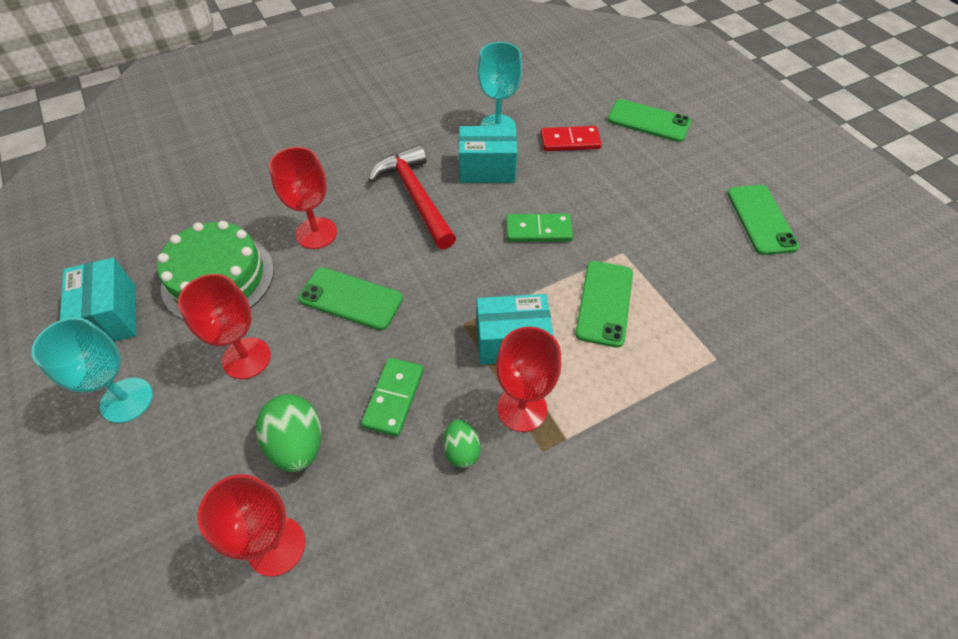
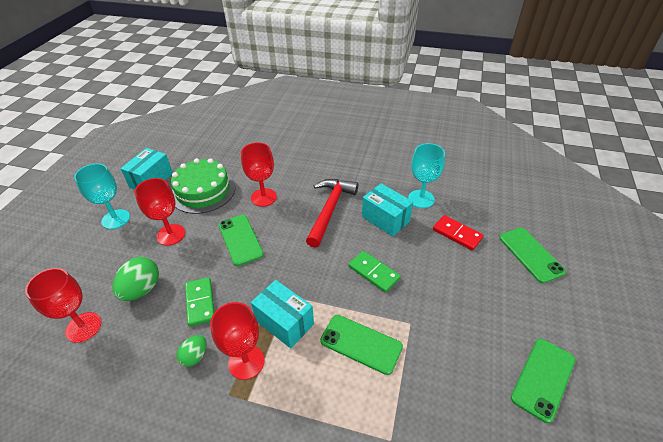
camera: 45 degrees right, 10 degrees down
green domino [361,358,424,437] -> green domino turned 75 degrees counterclockwise [185,277,214,327]
green phone [575,261,633,348] -> green phone turned 60 degrees clockwise [320,315,403,375]

